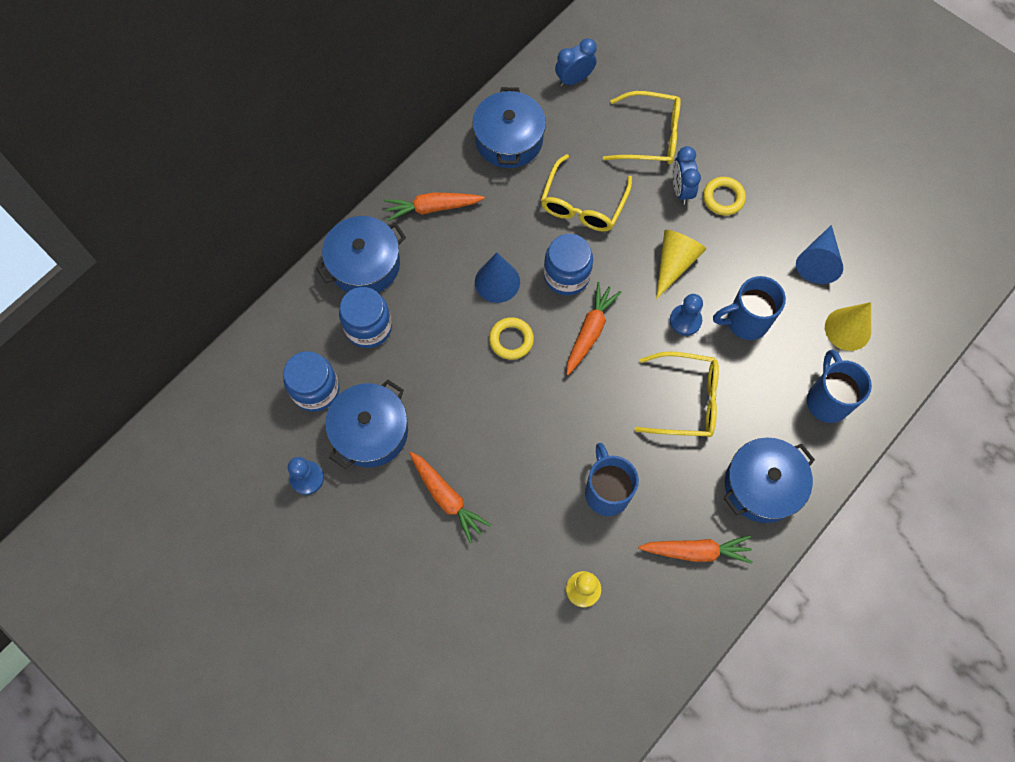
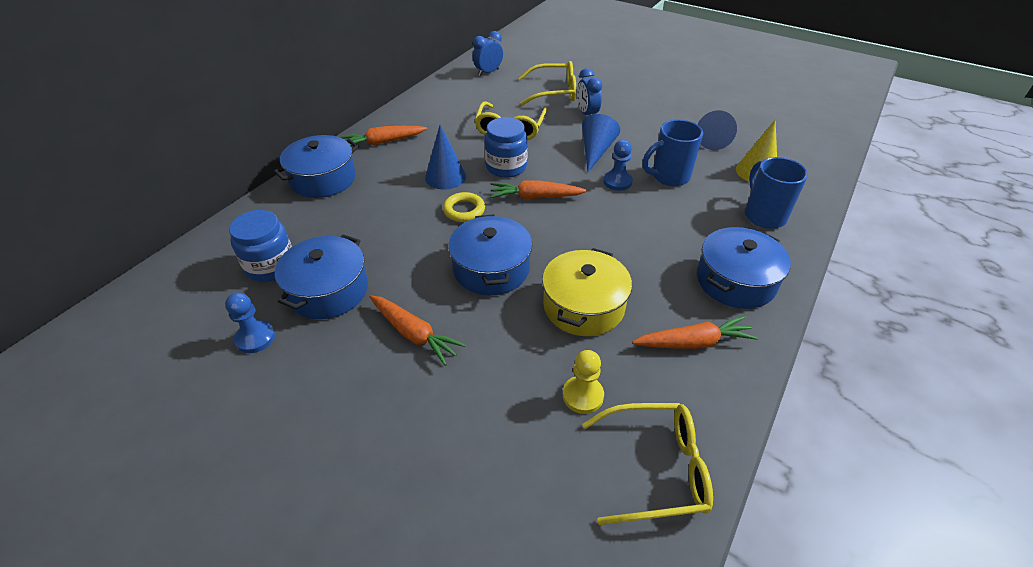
camera: 10 degrees left, 25 degrees down
blue jar [339,287,392,348] -> none
blue pot [472,87,546,168] -> blue pot moved to [448,214,532,295]
orange carrot [566,282,621,375] -> orange carrot turned 105 degrees counterclockwise [490,180,587,199]
blue mug [585,443,639,516] -> yellow pot [542,248,632,336]
yellow glasses [635,351,719,437] -> yellow glasses moved to [582,403,713,525]
yellow cone [656,230,706,300] -> blue cone [582,114,620,172]
yellow ring [703,177,746,216] -> none

